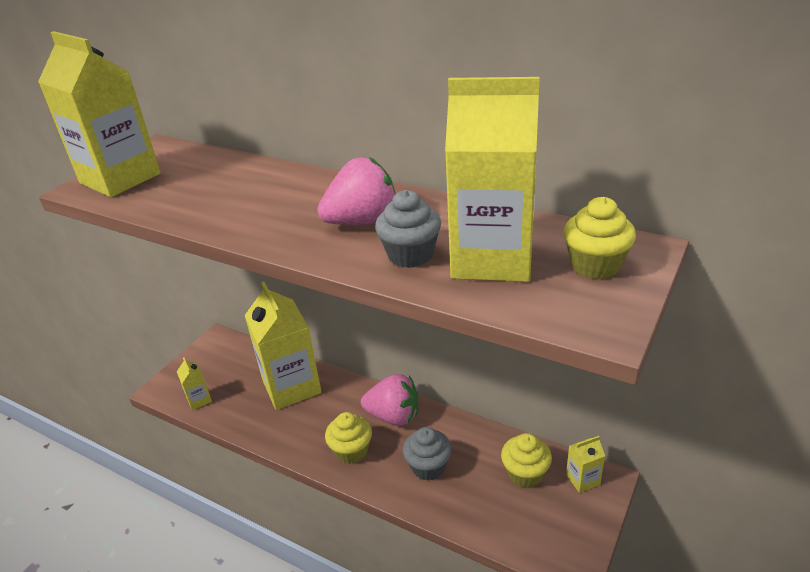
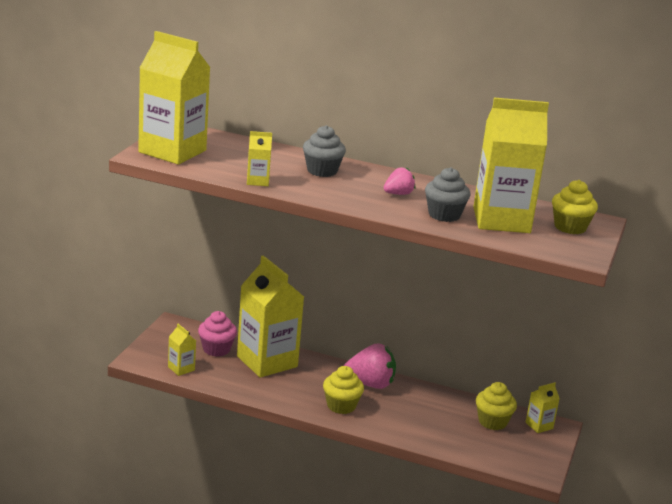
camera: 15 degrees left, 10 degrees down
pink strawberry [317,157,396,225] -> pink strawberry [384,167,415,195], size x0.56
grey cupcake [403,427,452,480] -> grey cupcake moved to [303,125,346,177]
none -> pink cupcake [198,311,237,357]
none -> yellow carton [247,131,272,186]

